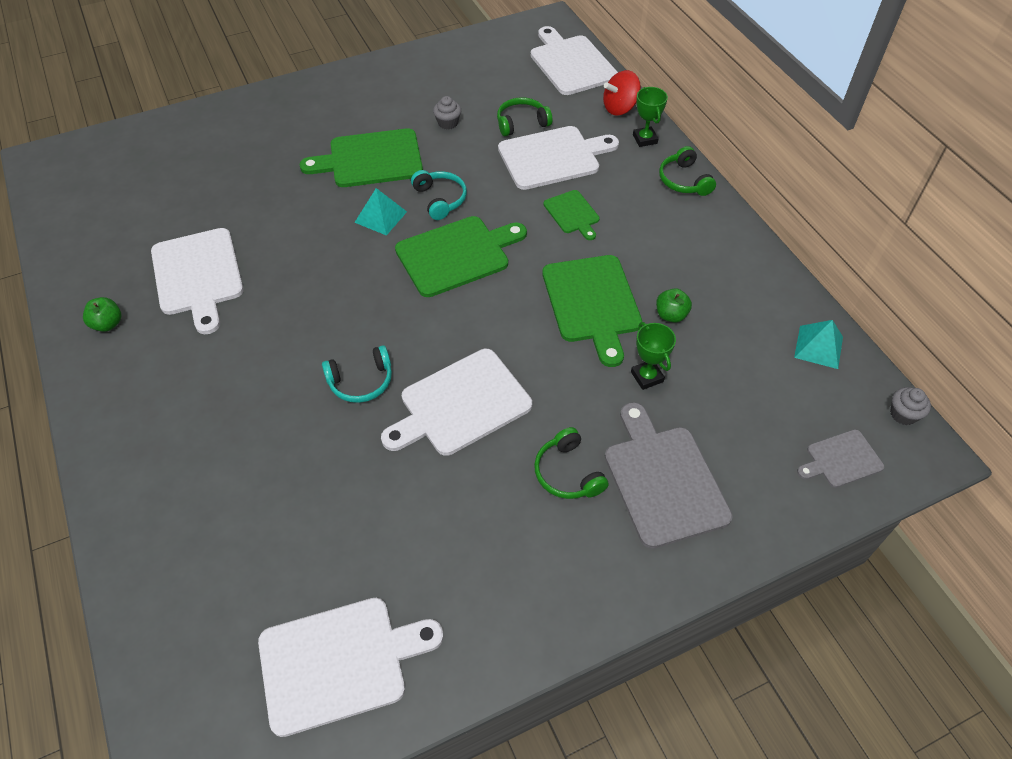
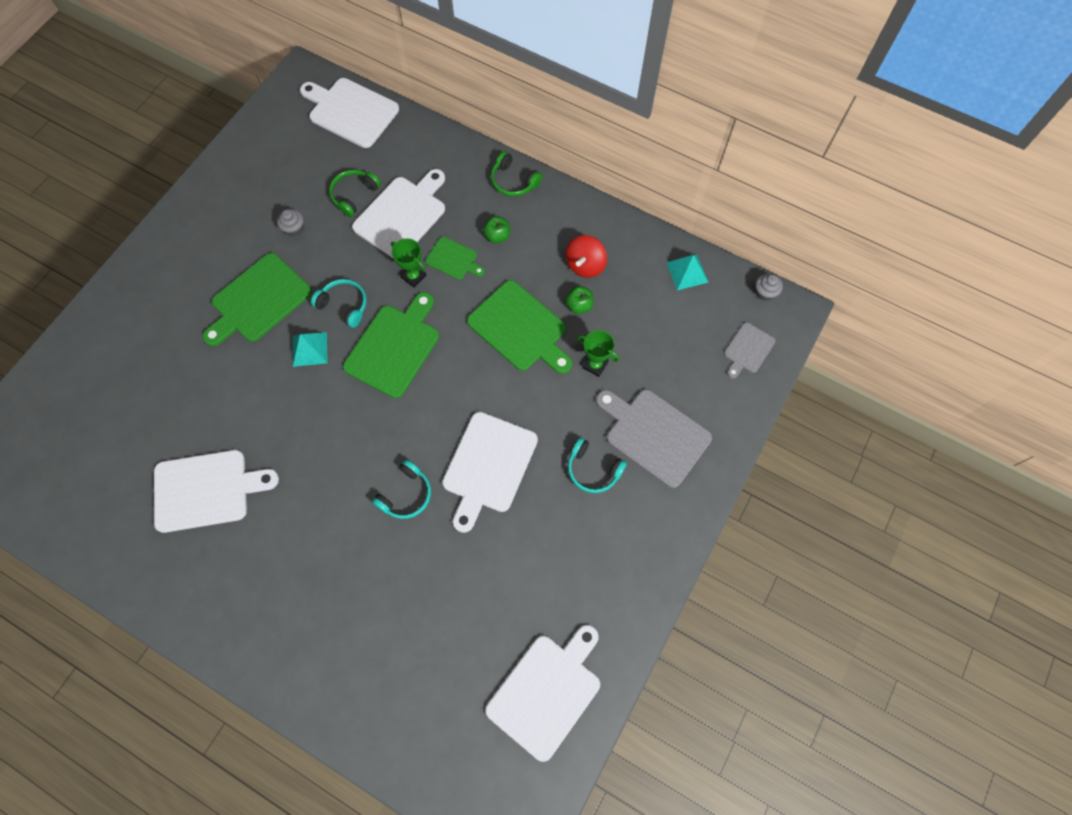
camera: 35 degrees left, 15 degrees up
green apple [83,297,121,332] -> green apple moved to [483,216,510,243]
white cutting board [151,228,244,334] -> white cutting board turned 45 degrees counterclockwise [154,450,279,533]
green headphones [534,427,609,499] -> turquoise headphones [568,438,627,493]
red spinning top [603,70,641,115] -> red spinning top moved to [566,235,607,278]
green trophy [633,87,668,147] -> green trophy moved to [391,238,427,288]

